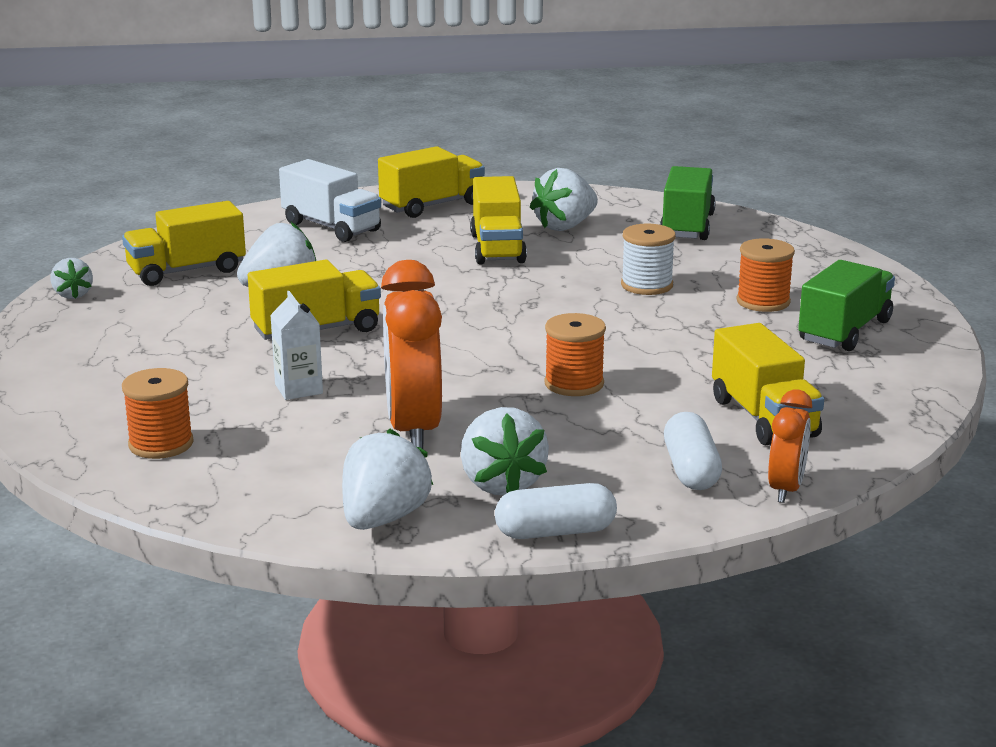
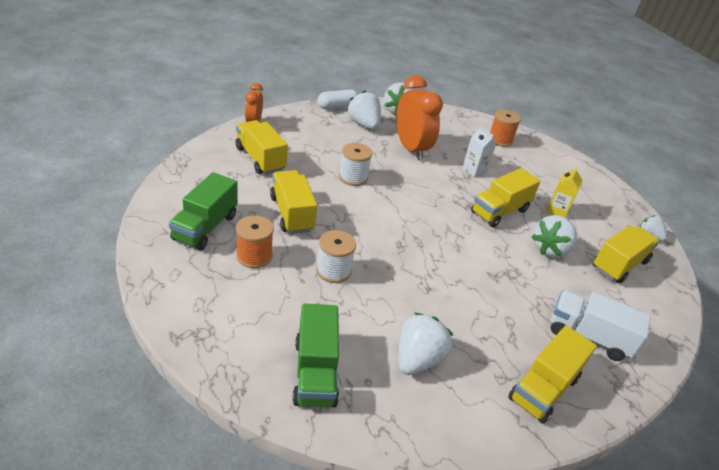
camera: 160 degrees right, 15 degrees up
yellow truck [470,176,527,264] -> yellow truck moved to [270,170,317,234]
orange spool [544,313,606,396] -> white spool [339,143,372,186]
white capsule [664,412,722,490] -> none
none -> yellow carton [546,167,583,218]

